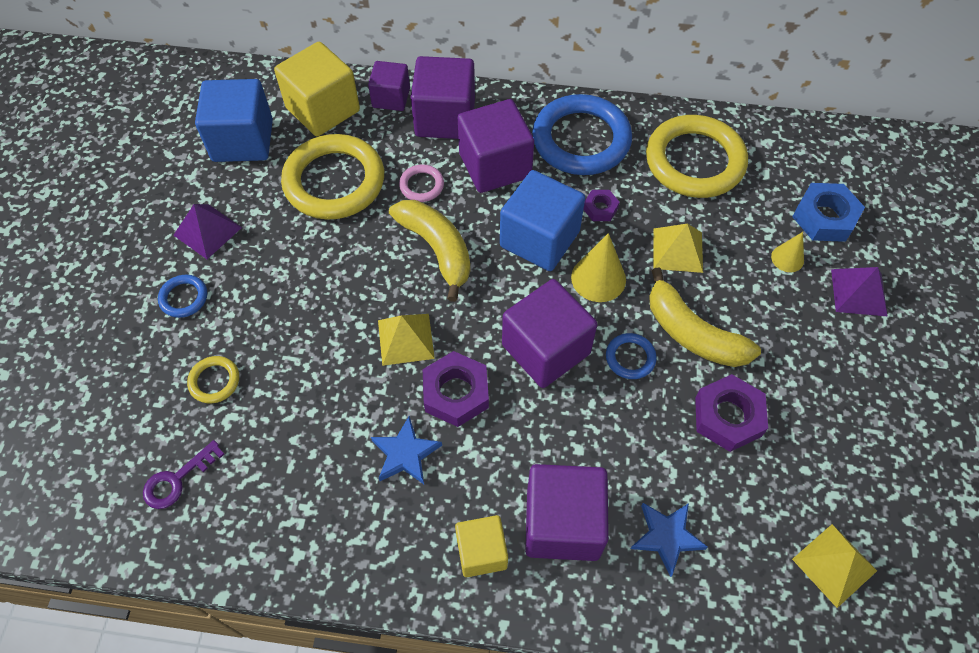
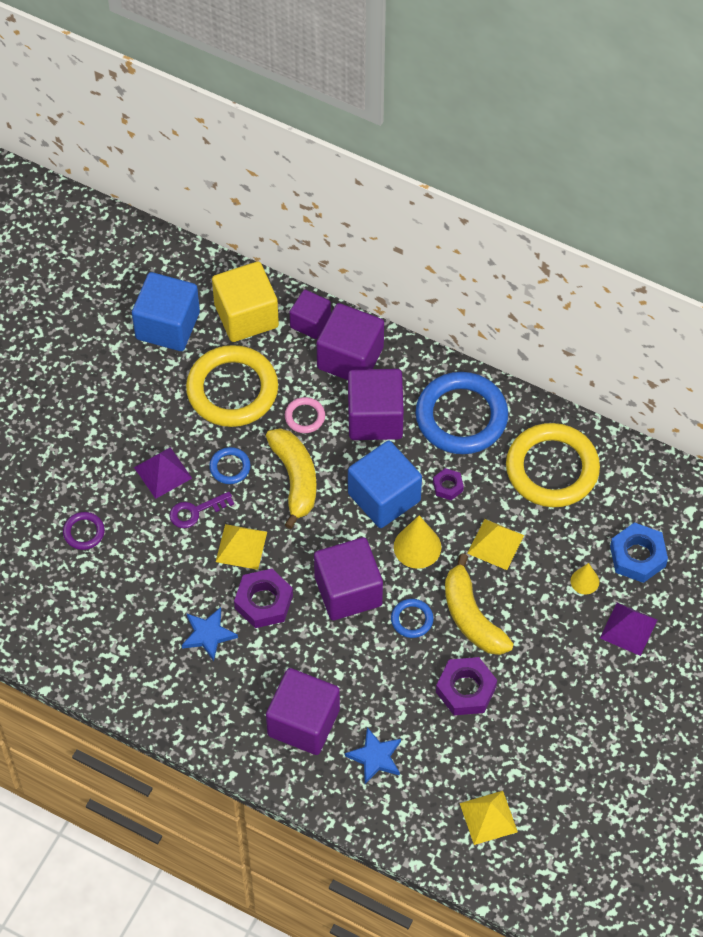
camera: 20 degrees right, 0 degrees up
purple key [143,440,224,509] -> purple key moved to [170,492,234,528]
blue ring [158,275,207,318] -> blue ring moved to [209,447,251,484]
purple pyramid [173,204,242,259] -> purple pyramid moved to [134,447,192,499]
yellow ring [187,356,239,403] -> purple ring [63,512,105,550]
yellow cube [455,515,508,577] -> none

